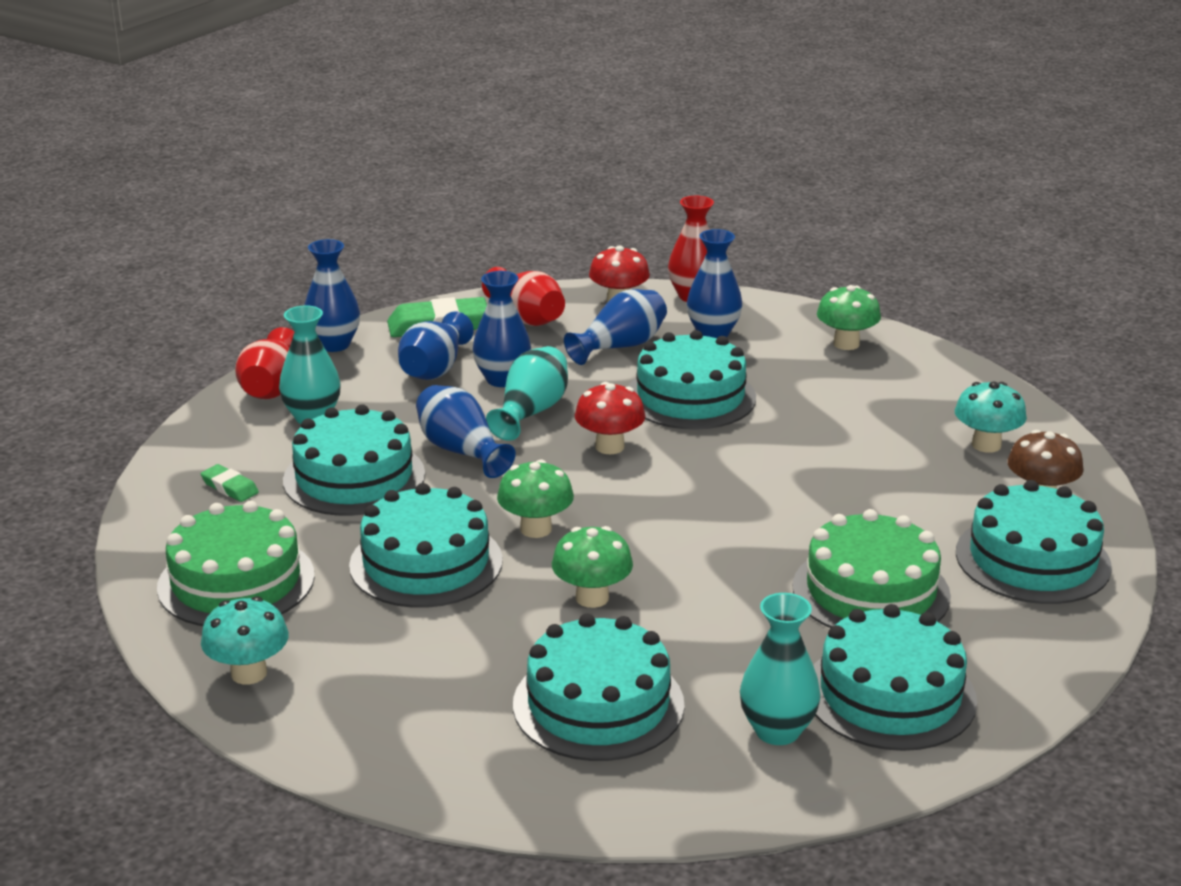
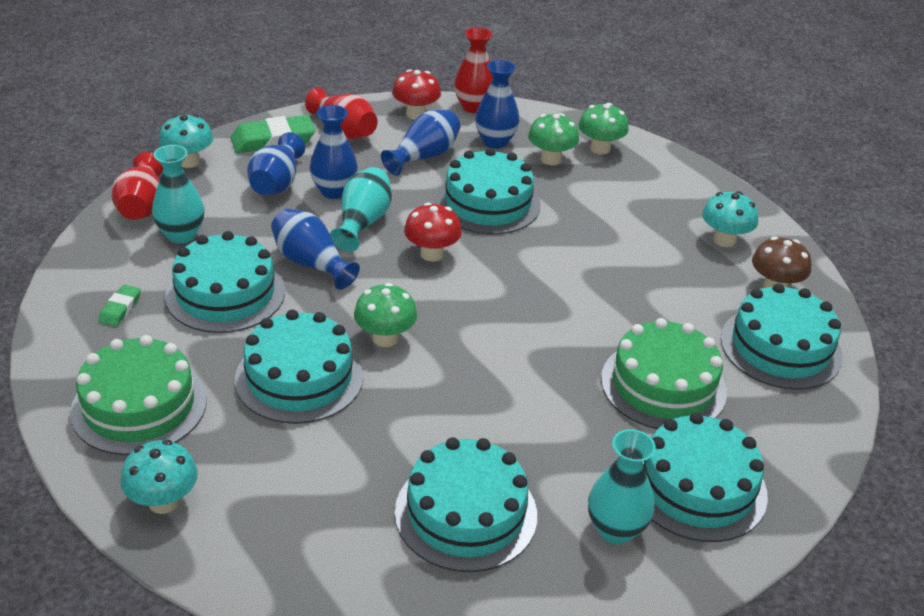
camera: 10 degrees left, 10 degrees up
green eraser [201,464,259,502] -> green eraser turned 75 degrees clockwise [98,285,141,326]
blue vase [304,239,360,352] -> turquoise mushroom [159,114,213,168]
green mushroom [552,526,633,608] -> green mushroom moved to [528,113,579,165]

